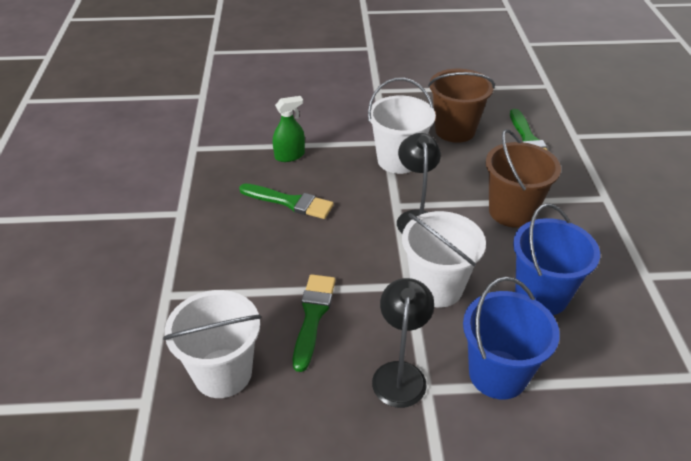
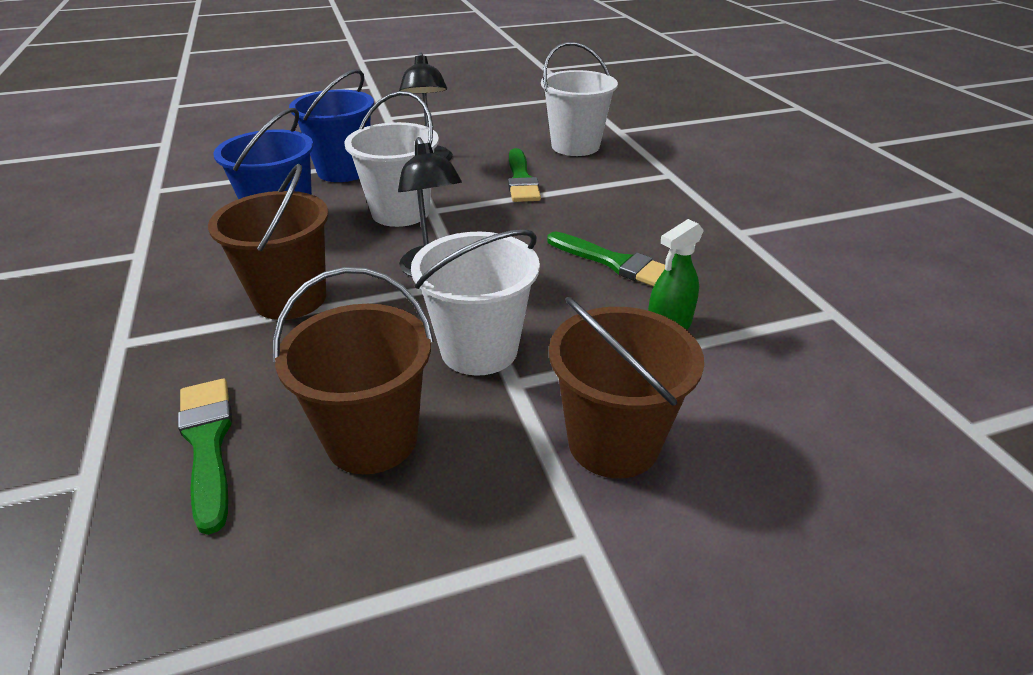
camera: 165 degrees right, 5 degrees down
green brush [239,184,334,219] -> green brush turned 150 degrees counterclockwise [547,232,665,286]
none -> brown bucket [549,297,704,478]

